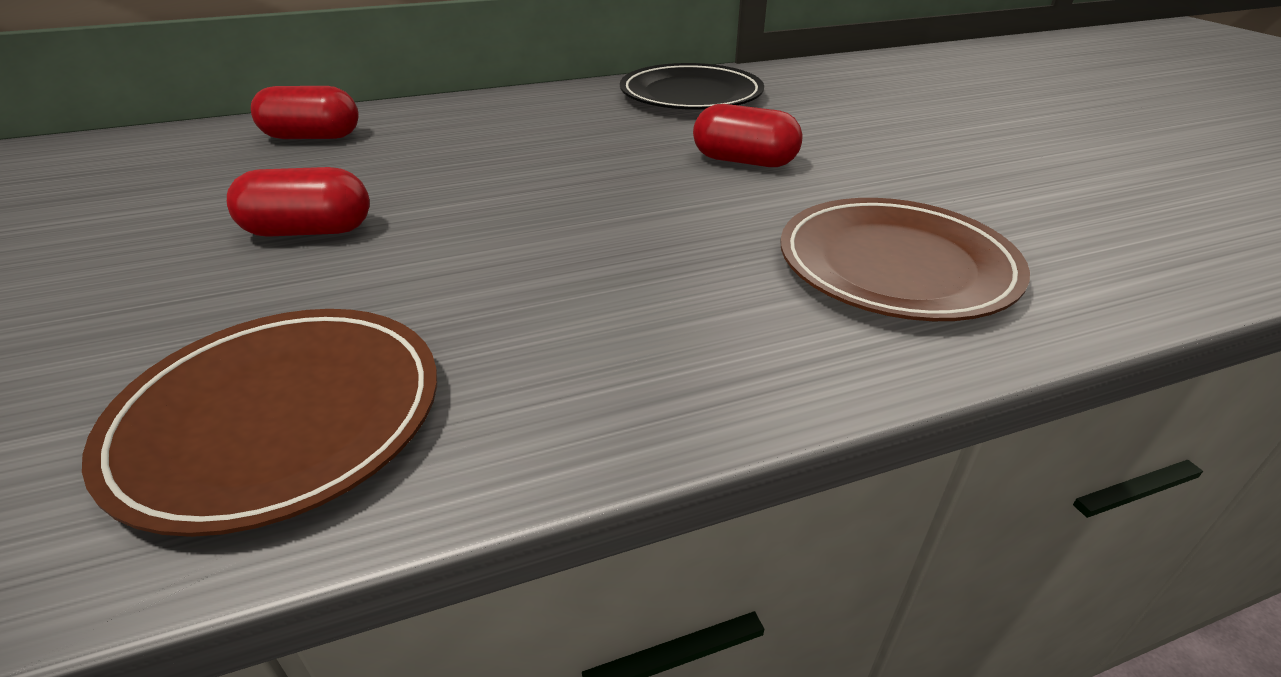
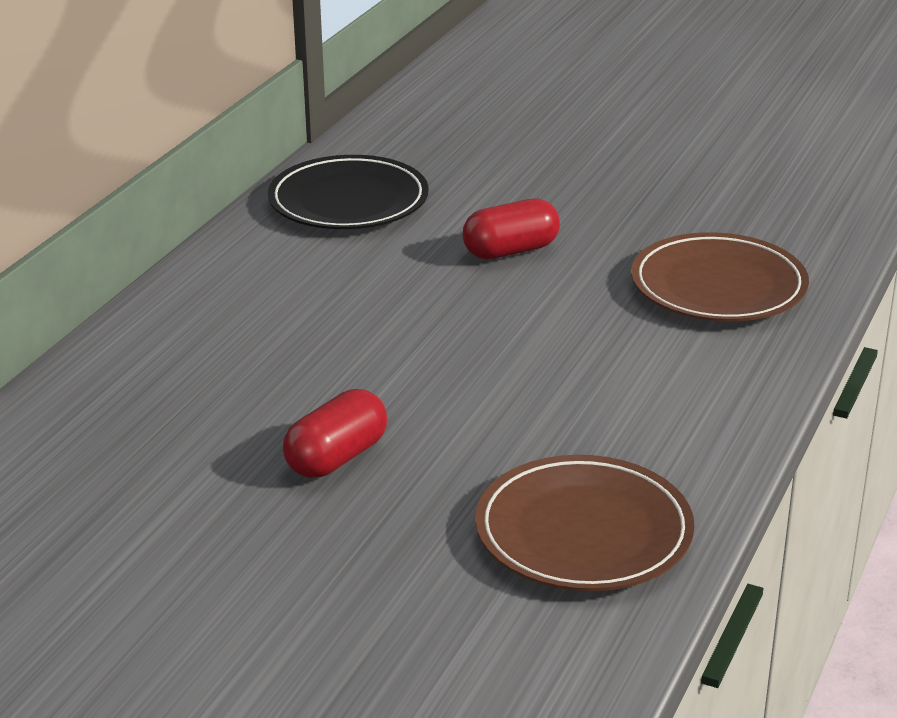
camera: 45 degrees left, 5 degrees down
red capsule [251,86,359,139] -> none

